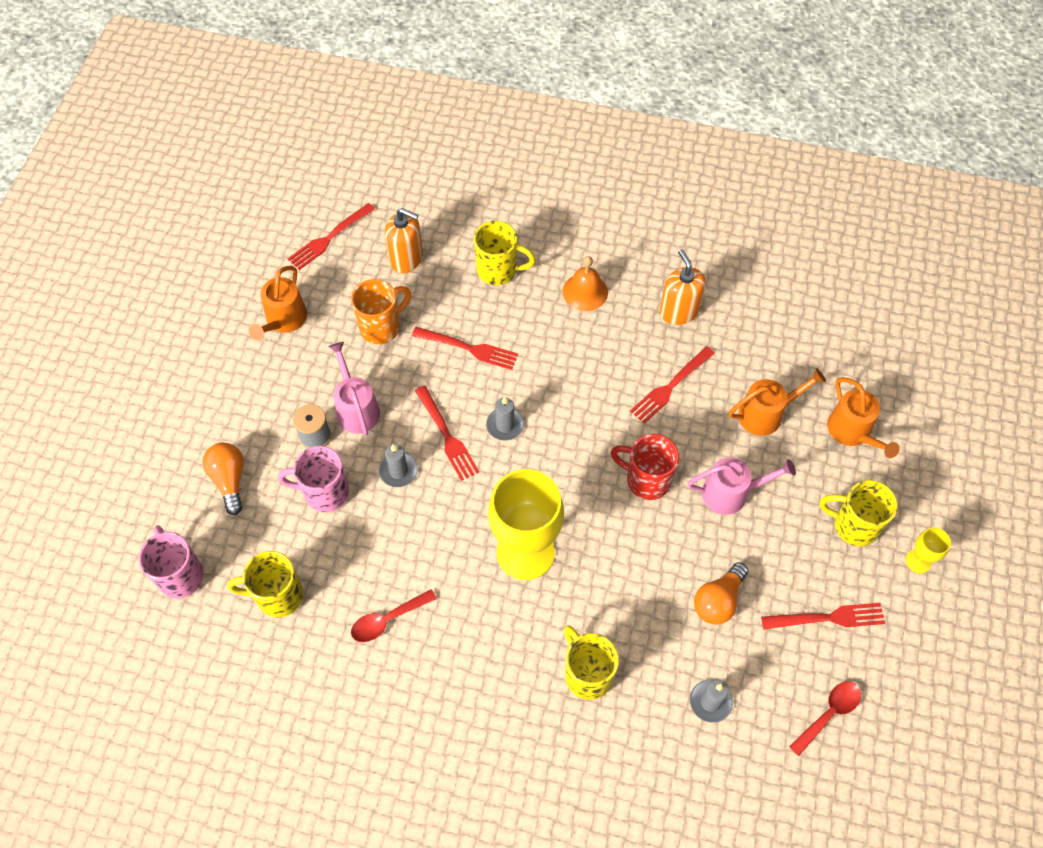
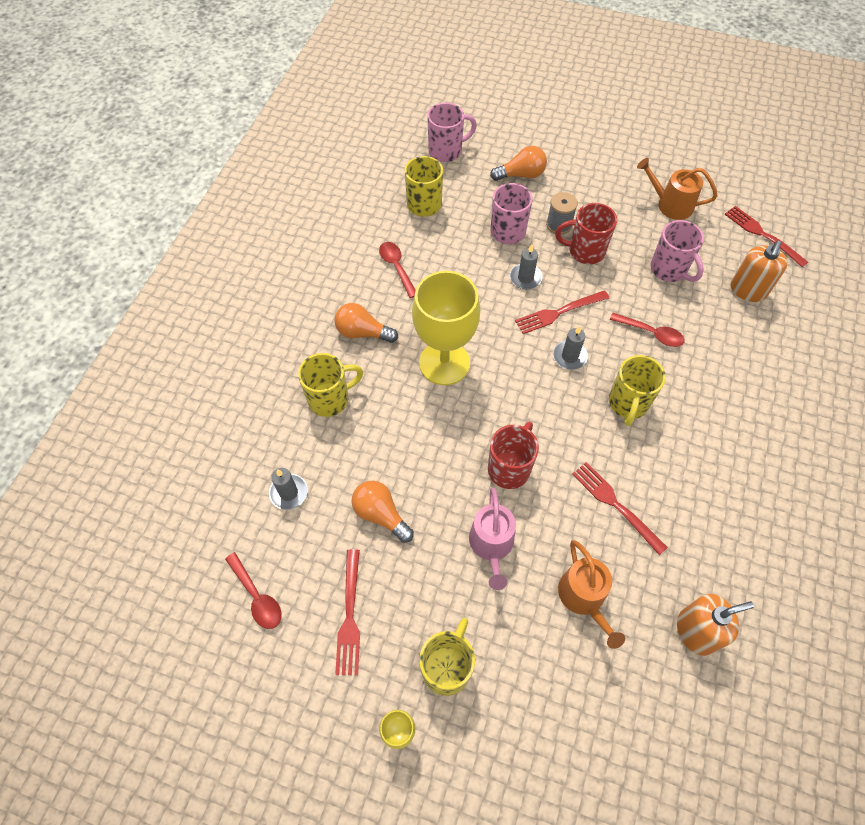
camera: 95 degrees right, 0 degrees up
pink watering can [328,342,380,435] -> red mug [555,203,617,264]
orange mug [351,279,411,344] -> pink mug [650,220,704,282]
red fork [412,327,518,370] -> red spoon [610,313,685,347]
yellow mug [474,221,536,285] -> yellow mug moved to [609,355,666,426]
orange bell [563,256,608,311] -> none
orange soap dispenser [660,249,706,325] -> orange soap dispenser moved to [677,594,754,656]
orange watering can [827,377,900,458] -> none
none -> orange light bulb [334,303,398,343]

